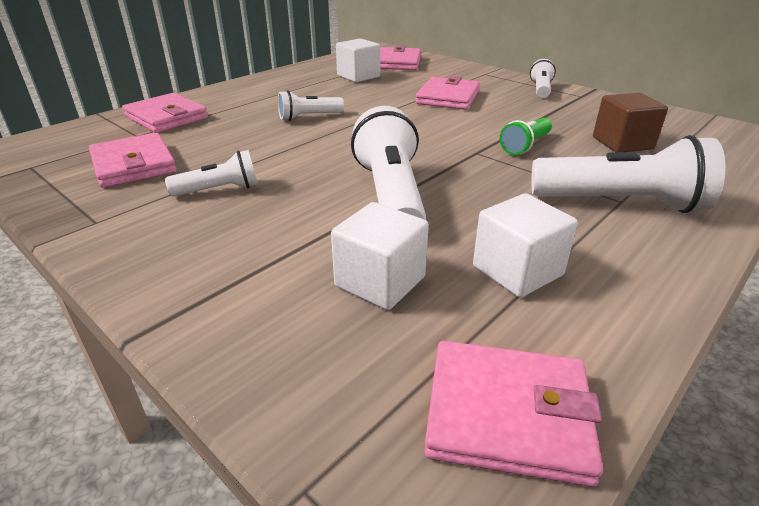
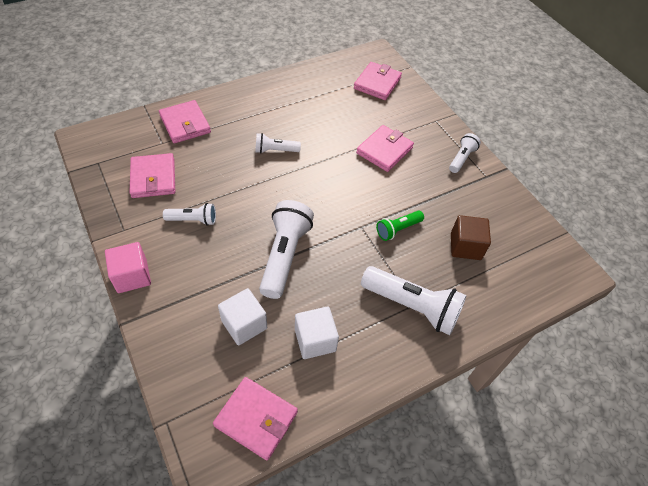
camera: 15 degrees right, 20 degrees up
white cube [336,38,380,83] -> none
none -> pink cube [105,242,151,293]

